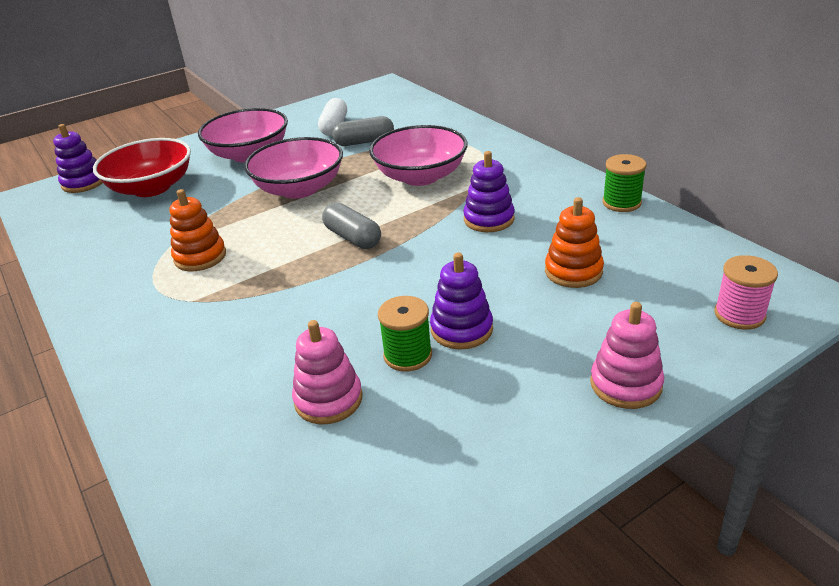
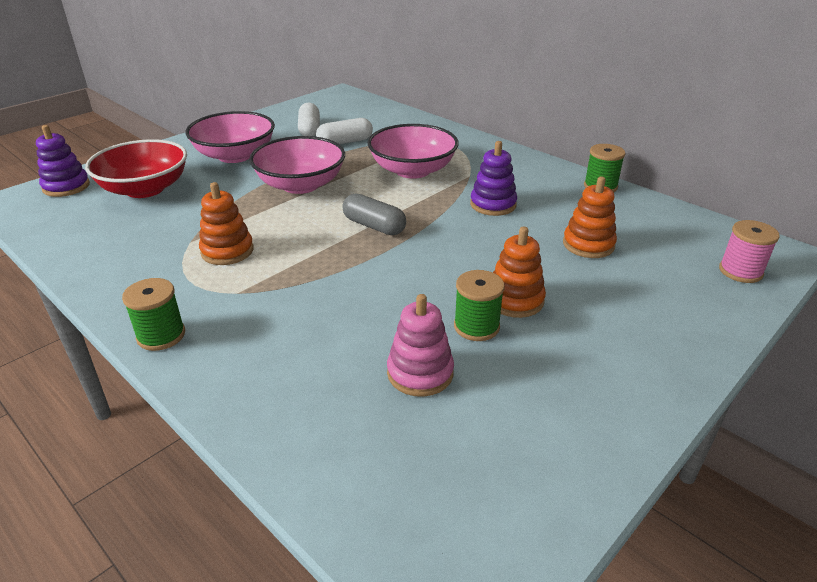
camera: 15 degrees left, 0 degrees up
grey capsule [332,116,394,146] -> white capsule [316,118,373,144]
purple stacking toy [430,252,493,349] -> orange stacking toy [493,227,546,318]
pink stacking toy [590,302,664,409] -> none
none -> green spool [122,278,185,351]

